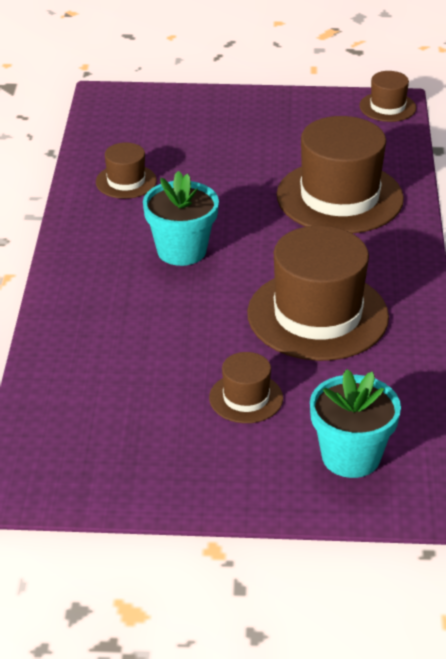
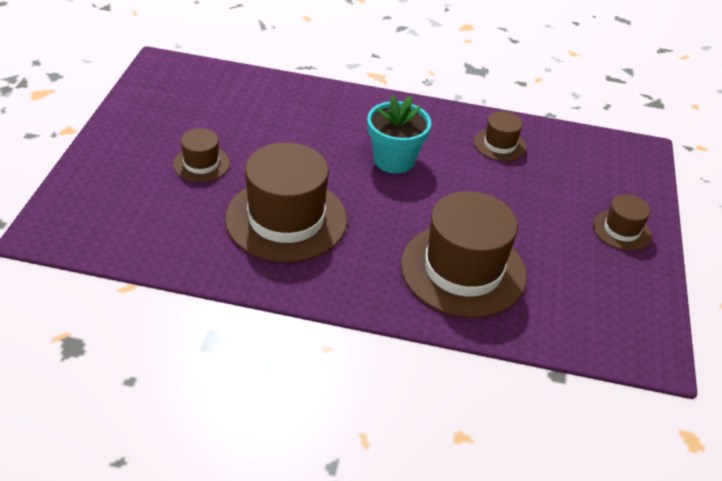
camera: 95 degrees right, 5 degrees up
turquoise flower pot [310,369,401,478] -> none
brown hat [360,71,416,122] -> brown hat moved to [593,194,651,251]

